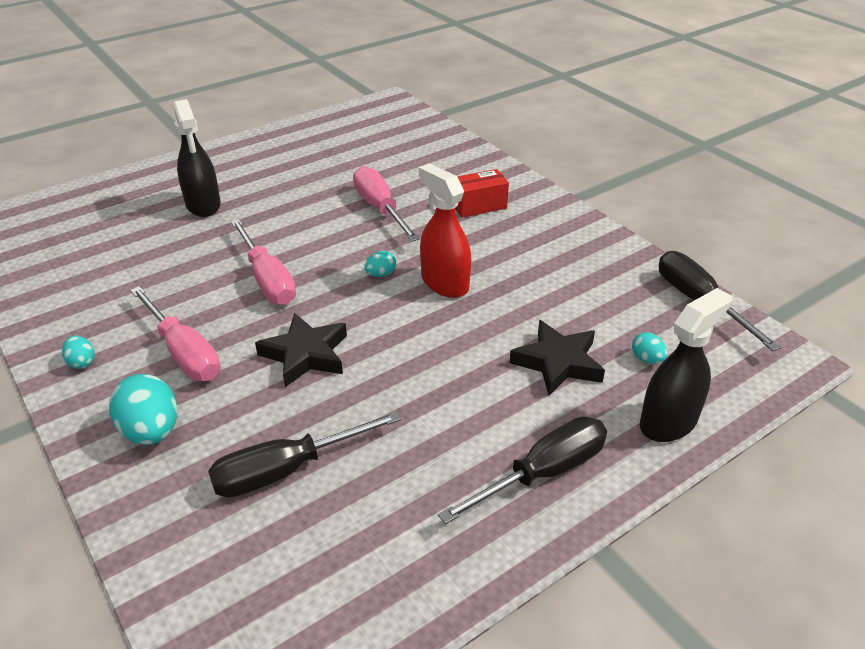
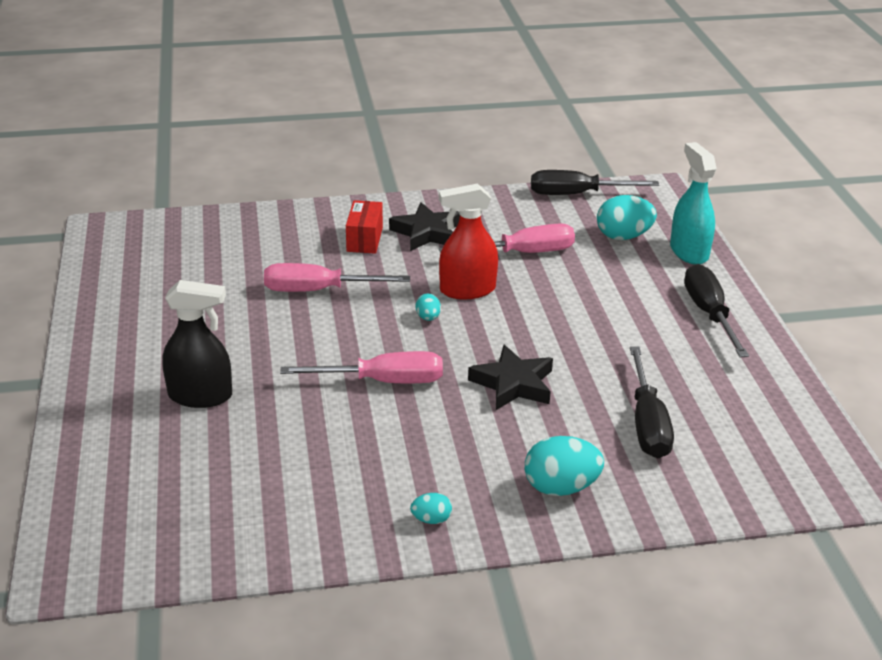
camera: 65 degrees left, 5 degrees down
pink screwdriver [130,286,220,381] -> pink screwdriver moved to [439,224,575,253]
black star [510,320,605,396] -> black star moved to [389,202,460,251]
turquoise egg [632,333,667,364] -> turquoise egg [597,195,657,240], size x1.96
black spray bottle [640,288,732,442] -> turquoise spray bottle [670,142,717,264]

